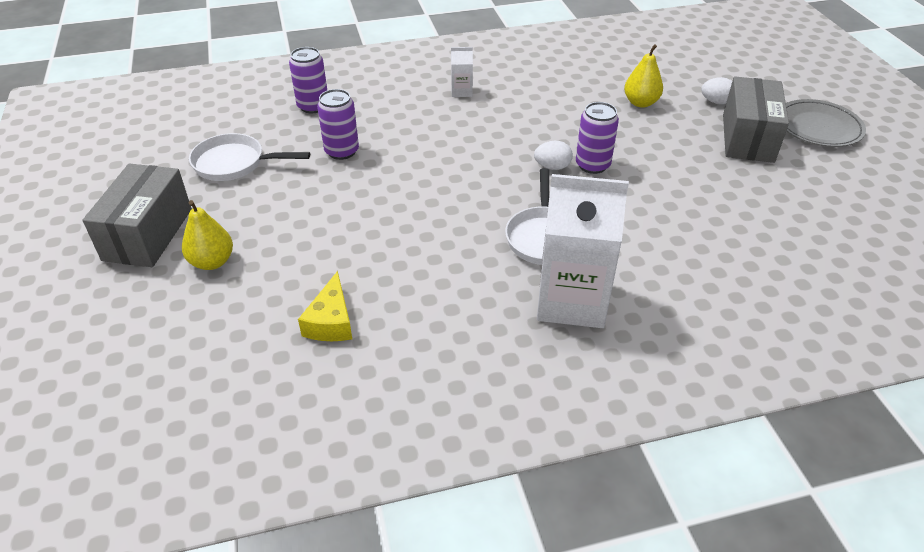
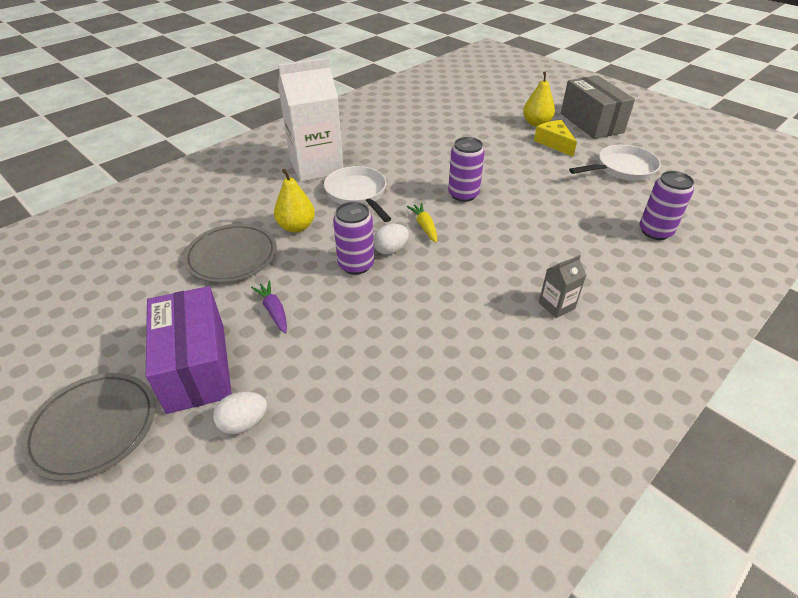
camera: 150 degrees right, 0 degrees up
yellow cheese [298,271,352,341] -> yellow cheese moved to [534,120,577,157]
purple can [317,89,359,160] -> purple can moved to [448,137,485,202]
white carton [451,47,473,97] -> grey carton [539,255,586,318]
yellow pear [624,44,663,108] -> yellow pear moved to [274,169,315,233]
grey box [723,76,789,163] -> purple box [146,286,232,414]
none -> grey plate [183,224,277,283]
none -> purple carrot [251,281,287,334]
none -> yellow carrot [406,203,437,243]

